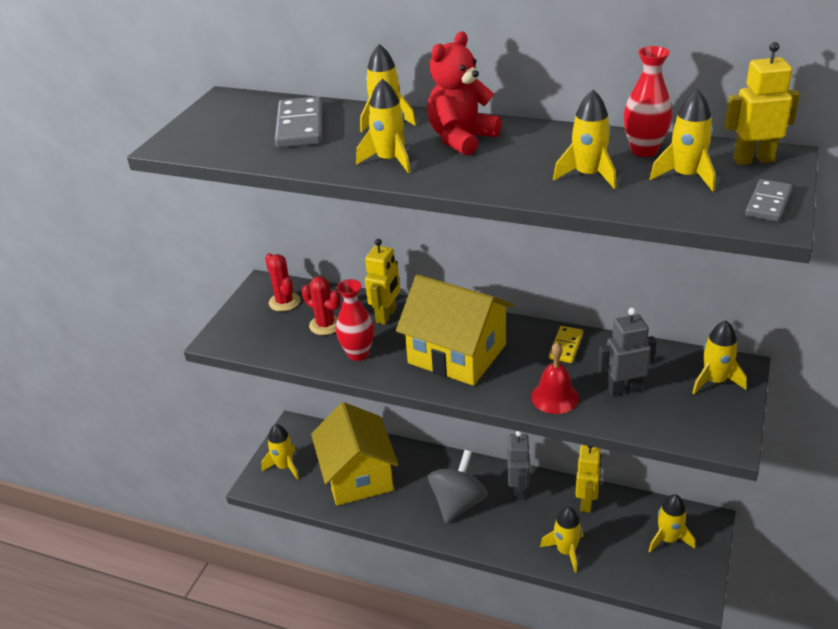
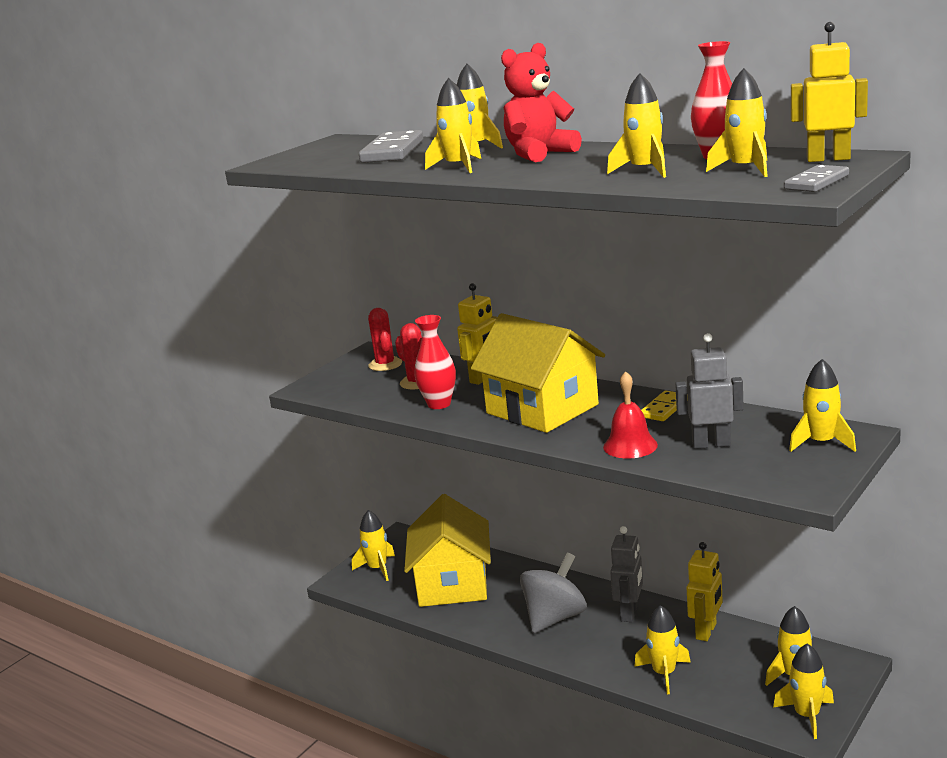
camera: 15 degrees right, 15 degrees down
none -> yellow rocket [773,643,834,739]

